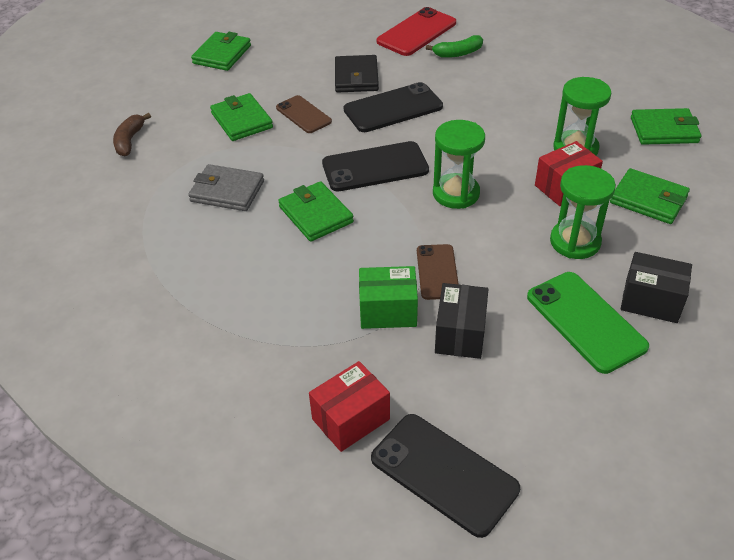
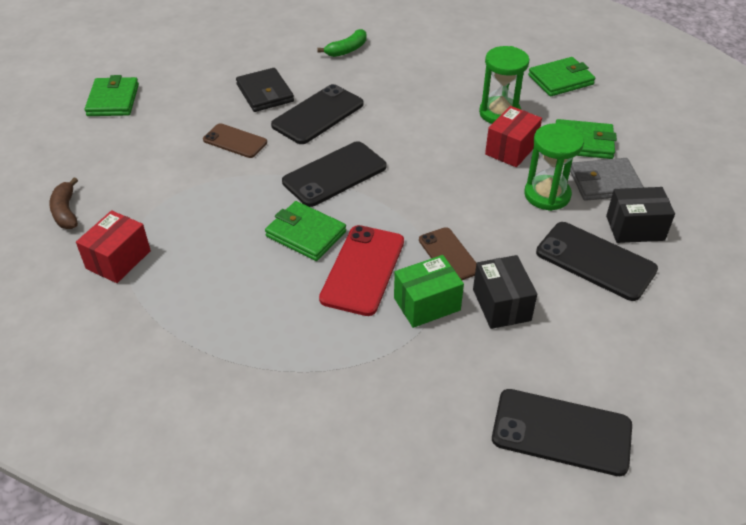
camera: 25 degrees left, 0 degrees up
grey wallet [188,164,264,211] -> grey wallet moved to [570,158,644,201]
green wallet [210,93,273,141] -> none
red box [309,361,390,452] -> red box moved to [76,210,151,283]
red phone [377,7,456,56] -> red phone moved to [319,225,404,316]
green hourglass [433,120,485,209] -> none
green phone [527,272,649,374] -> black phone [536,222,658,301]

